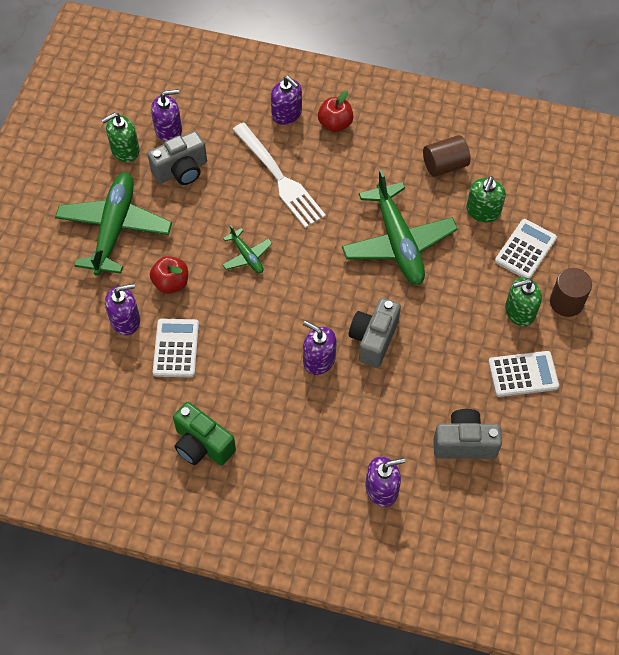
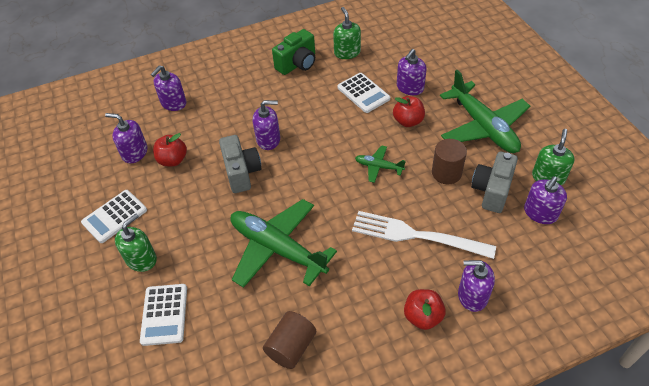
camera: 145 degrees right, 10 degrees down
green camera [173,402,236,465] -> green camera turned 135 degrees clockwise [272,29,315,75]
grey camera [433,409,502,459] -> purple soap dispenser [105,113,147,164]
green soap dispenser [466,176,506,222] -> green soap dispenser moved to [333,7,361,59]
brown cylinder [550,268,592,317] -> brown cylinder moved to [432,139,467,184]
none -> red apple [153,133,187,167]

